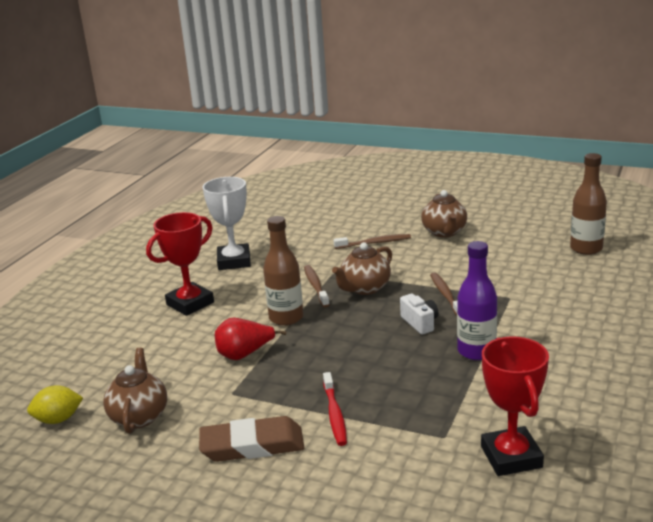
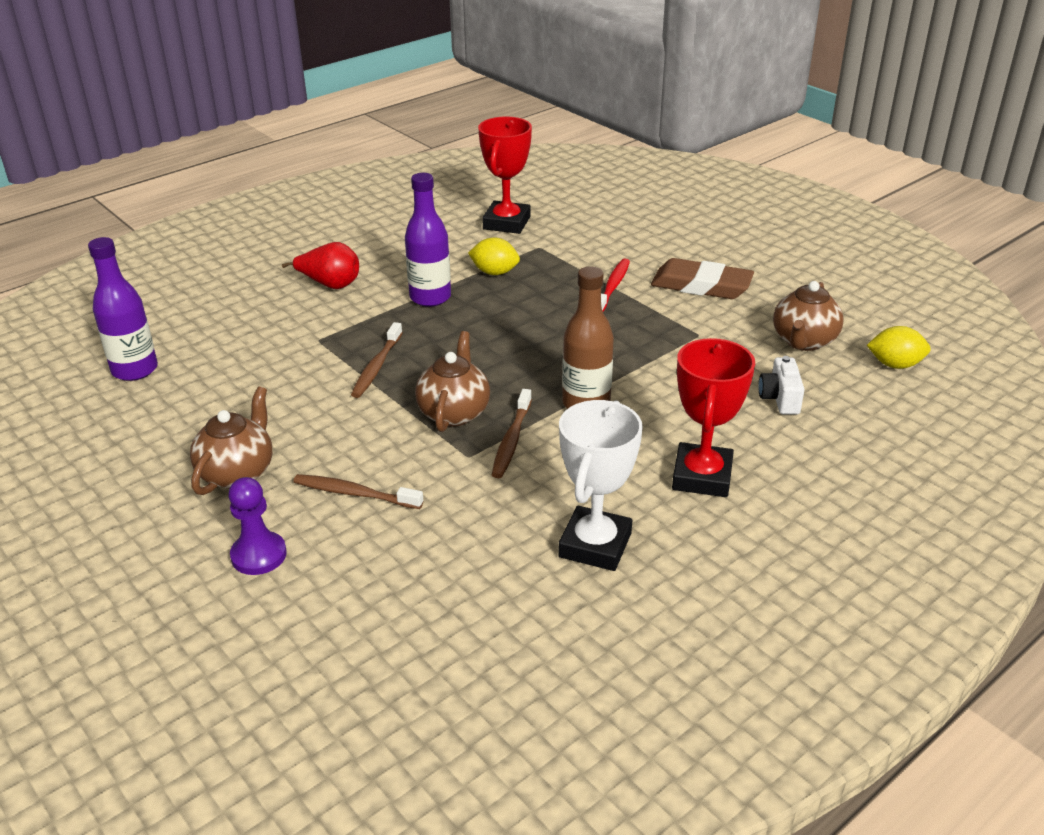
camera: 155 degrees left, 10 degrees up
red trophy [146,212,214,316] -> red trophy turned 60 degrees counterclockwise [672,338,755,497]
red pear [215,318,286,360] -> red pear moved to [282,242,359,289]
brown teapot [332,242,392,295] -> brown teapot turned 60 degrees counterclockwise [415,331,490,432]
white camera [400,294,438,334] -> white camera moved to [759,356,805,414]
brown bottle [570,153,607,255] -> purple bottle [88,237,158,381]
none -> purple pawn [228,477,287,575]
none -> yellow lemon [468,238,520,275]

